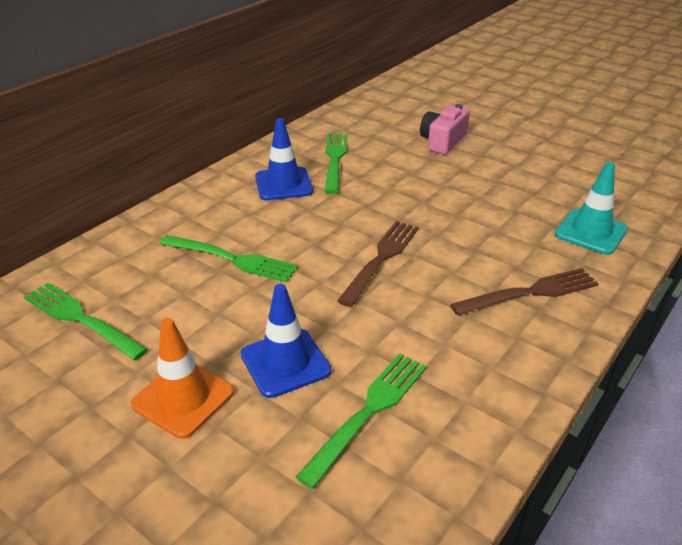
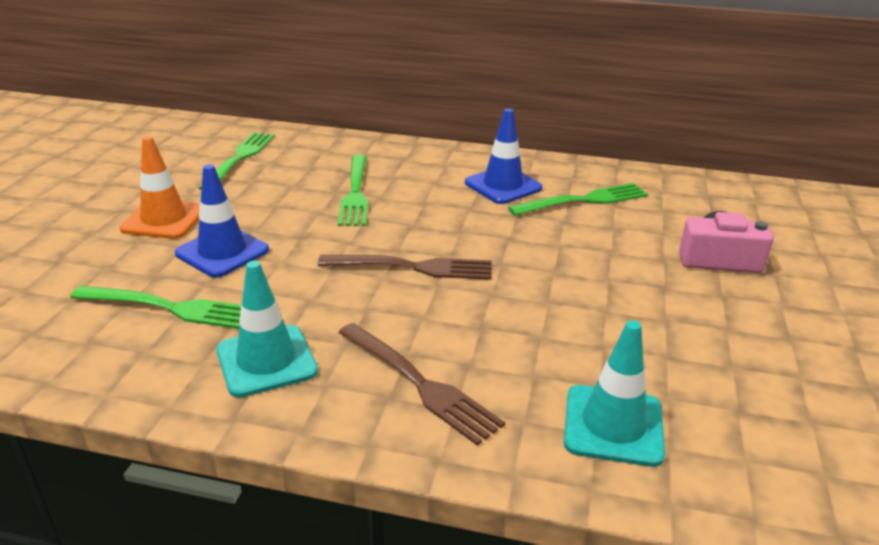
camera: 65 degrees right, 5 degrees down
none -> turquoise traffic cone [216,261,318,398]

